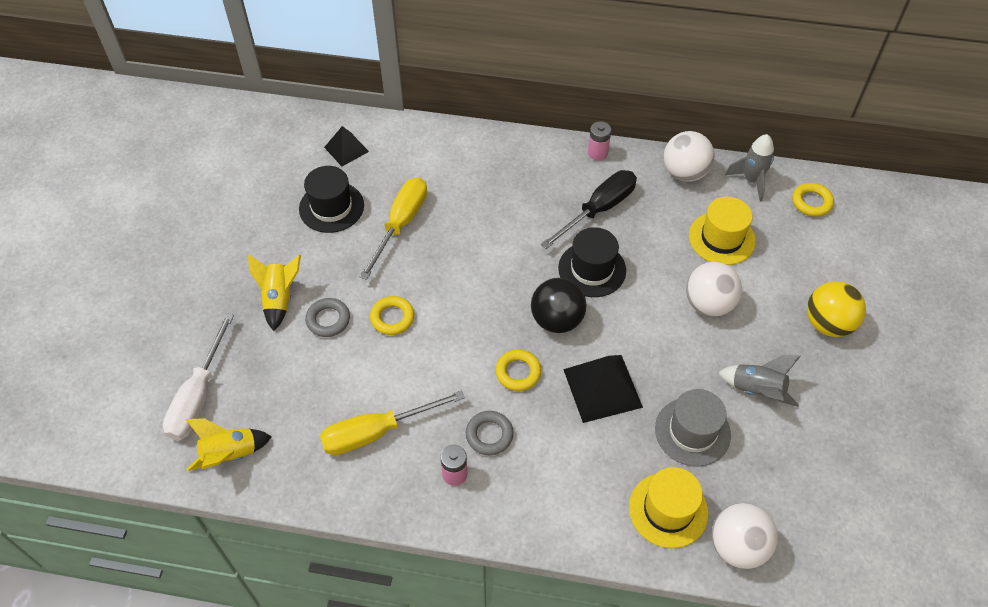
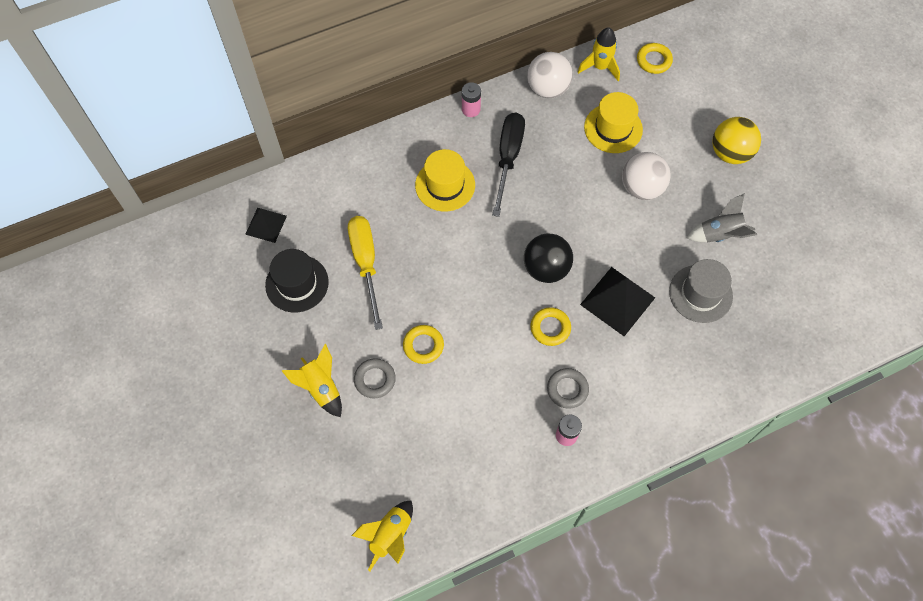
camera: 35 degrees left, 10 degrees up
white screwdriver [163,313,234,440] -> none
yellow screwdriver [320,390,465,455] -> none
black hat [558,227,626,297] -> none
yellow hat [629,467,709,548] -> yellow hat moved to [415,149,475,211]
white ball [712,503,778,569] -> none
grey rocket [725,134,774,201] -> yellow rocket [578,28,620,81]

